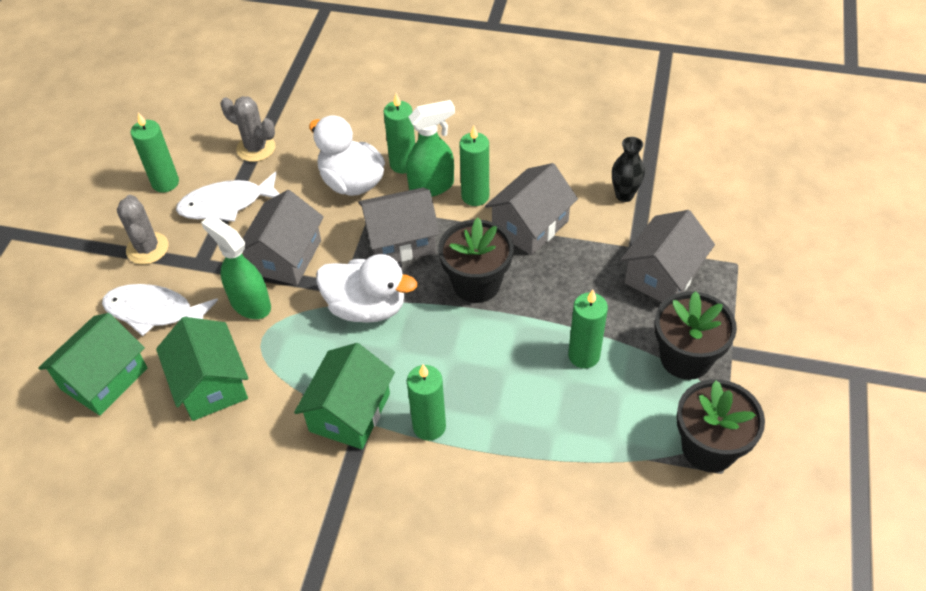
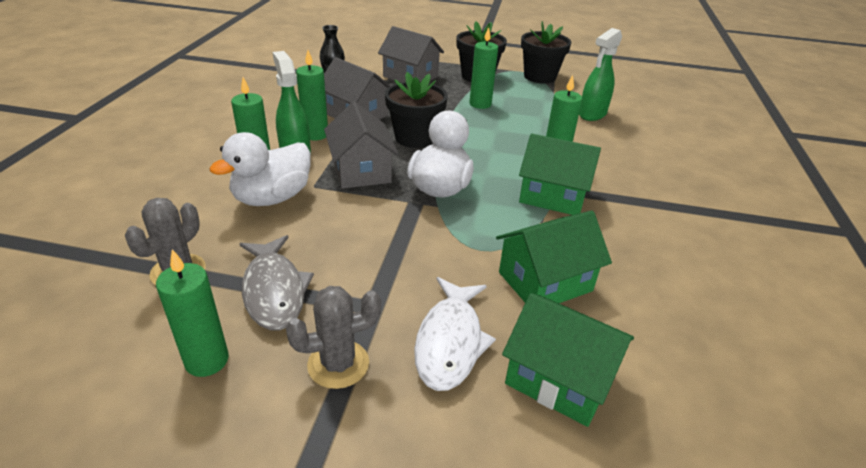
camera: 95 degrees left, 15 degrees down
white fish [176,172,280,222] -> grey fish [239,235,314,330]
green spray bottle [201,215,271,319] -> green spray bottle moved to [579,28,622,121]
grey house [243,190,324,285] -> none

